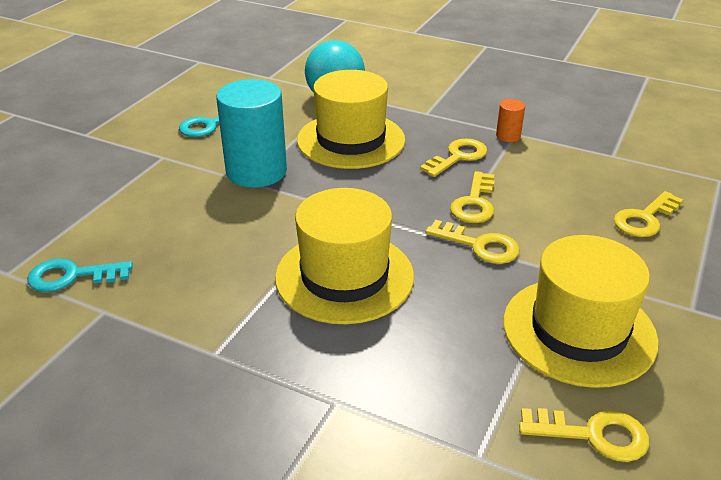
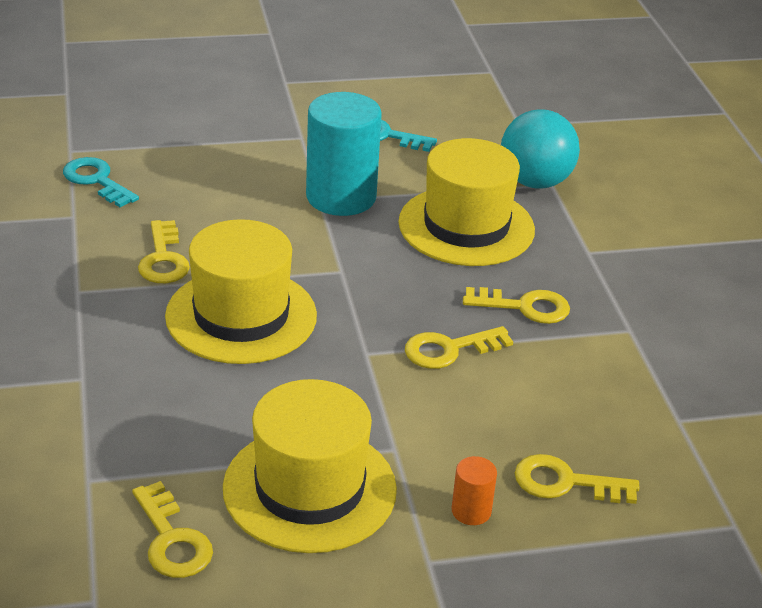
camera: 50 degrees right, 0 degrees up
yellow key [425,220,520,264] -> yellow key moved to [138,220,190,283]
orange cylinder [496,99,525,142] -> orange cylinder moved to [452,456,497,525]

